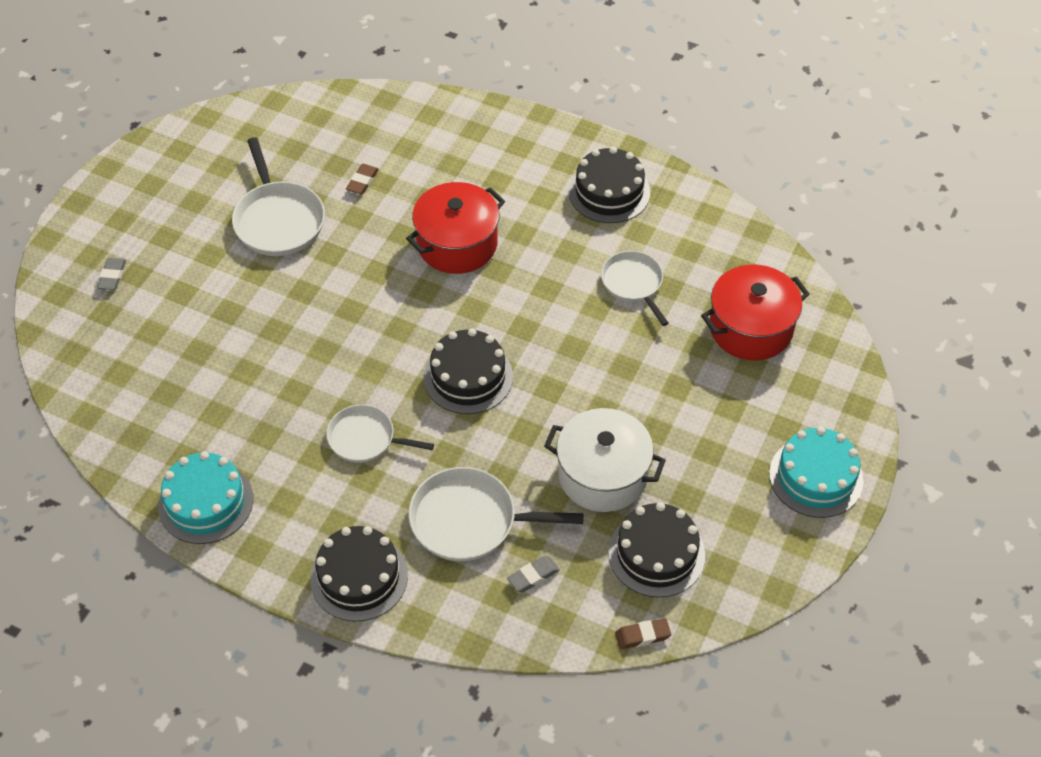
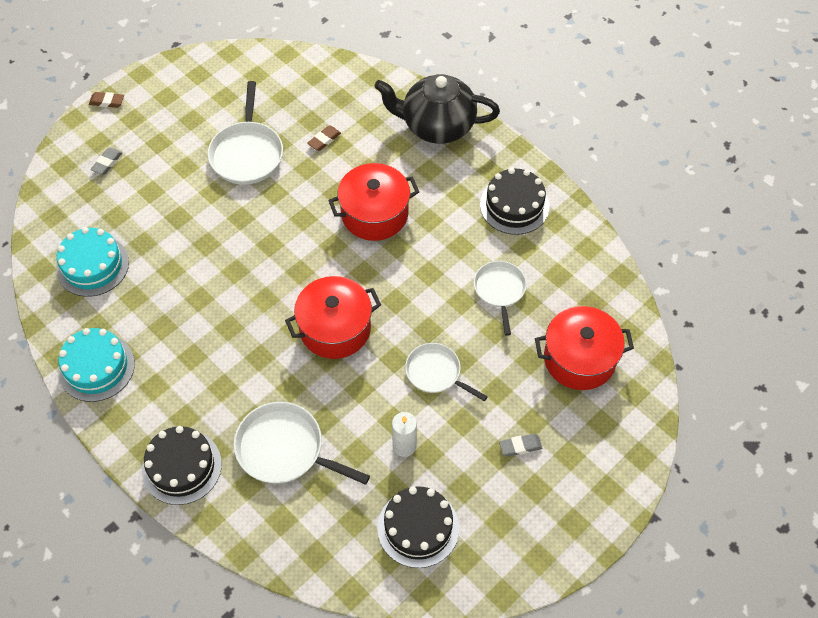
camera: 20 degrees right, 5 degrees up
white pan [326,404,434,463] -> white pan moved to [405,343,488,401]
black cake [424,328,513,414] -> red pot [285,276,381,359]
grey eraser [507,556,560,592] -> grey eraser moved to [499,434,542,457]
white pot [544,408,666,512] -> white candle [392,412,417,457]
brown eraser [615,618,671,649] -> brown eraser moved to [89,92,124,108]
turquoise cake [769,427,864,518] -> turquoise cake moved to [56,227,129,297]
none -> black teapot [374,74,500,144]

